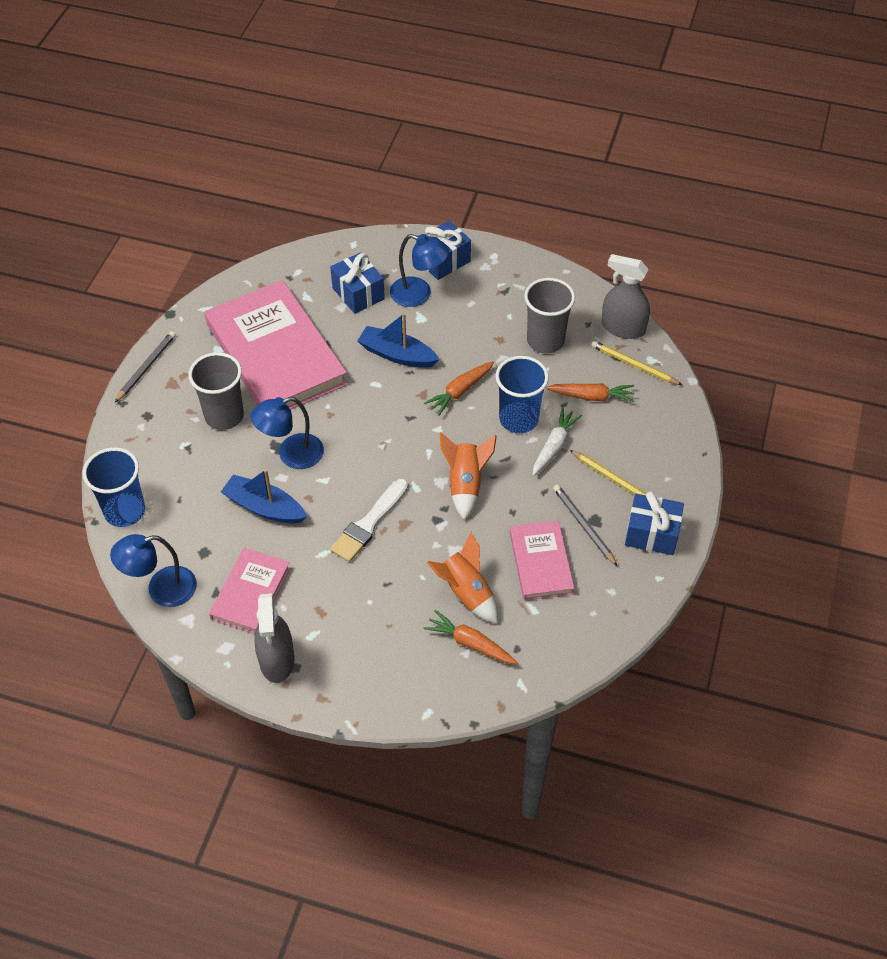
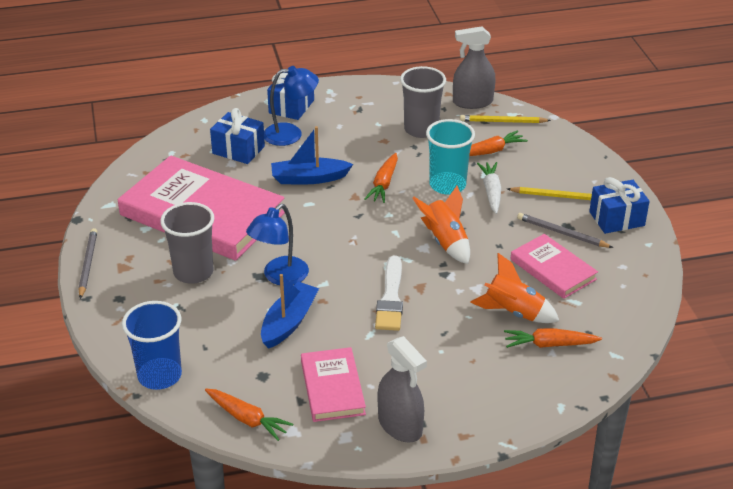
camera: 30 degrees left, 15 degrees down
blue lamp [110,534,197,607] -> orange carrot [205,389,293,441]
blue boat [221,469,307,523] -> blue boat turned 120 degrees clockwise [261,274,319,349]
blue cup [496,356,549,433] -> turquoise cup [426,119,475,195]

